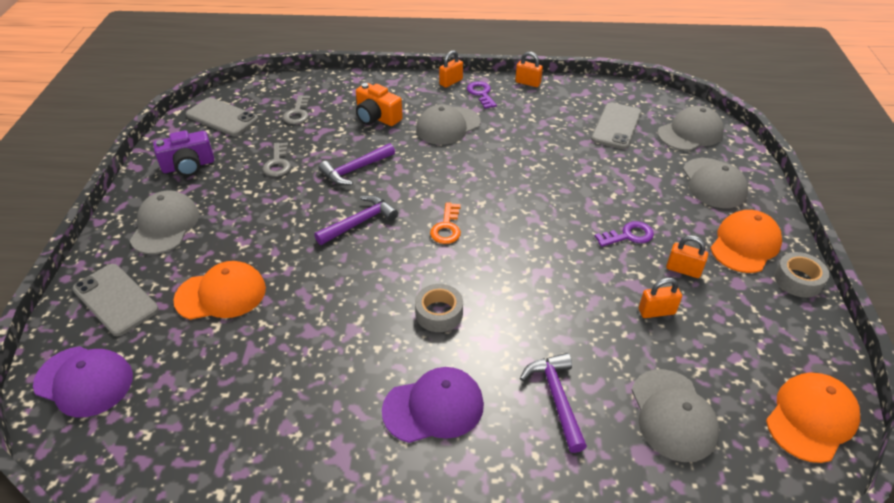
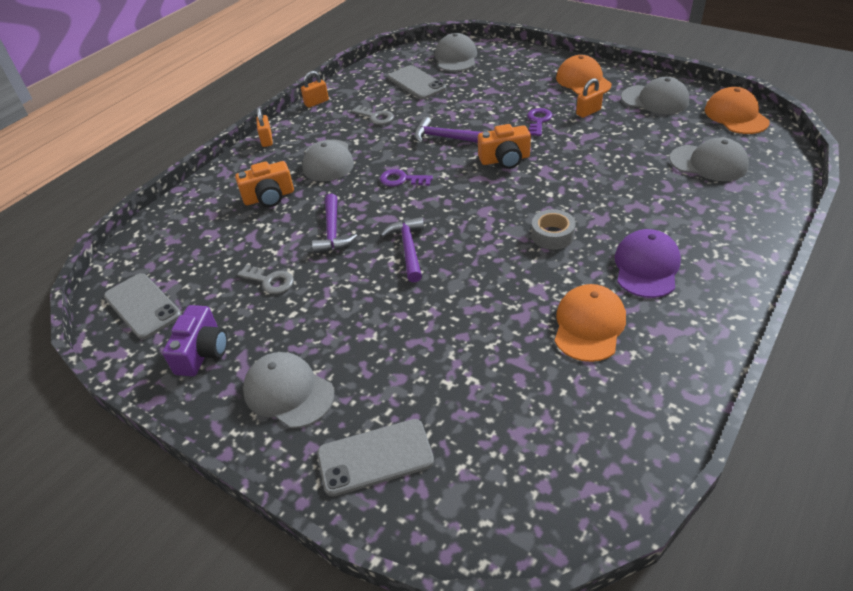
camera: 55 degrees left, 0 degrees up
purple cap [33,346,133,417] -> none
orange cap [173,261,266,320] -> orange cap moved to [555,284,626,362]
grey phone [186,97,258,136] -> grey phone turned 75 degrees clockwise [104,273,182,339]
grey key [283,95,311,124] -> grey key moved to [352,105,394,125]
orange key [430,202,461,244] -> none
purple key [467,81,497,109] -> purple key moved to [380,169,433,186]
purple hammer [520,353,587,453] -> purple hammer moved to [414,117,482,143]
orange padlock [639,278,682,318] -> none
grey cap [683,158,748,208] -> grey cap moved to [621,77,689,114]
grey tape [774,252,829,298] -> none
none -> orange camera [478,124,531,169]

